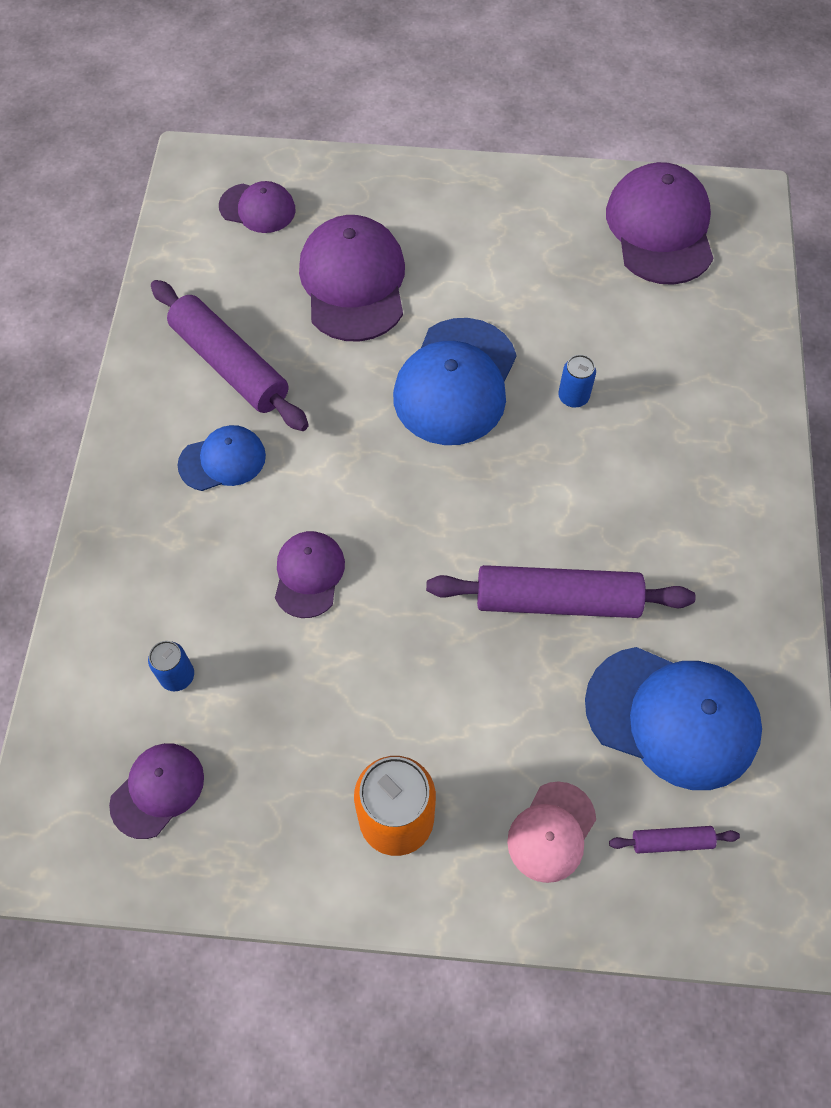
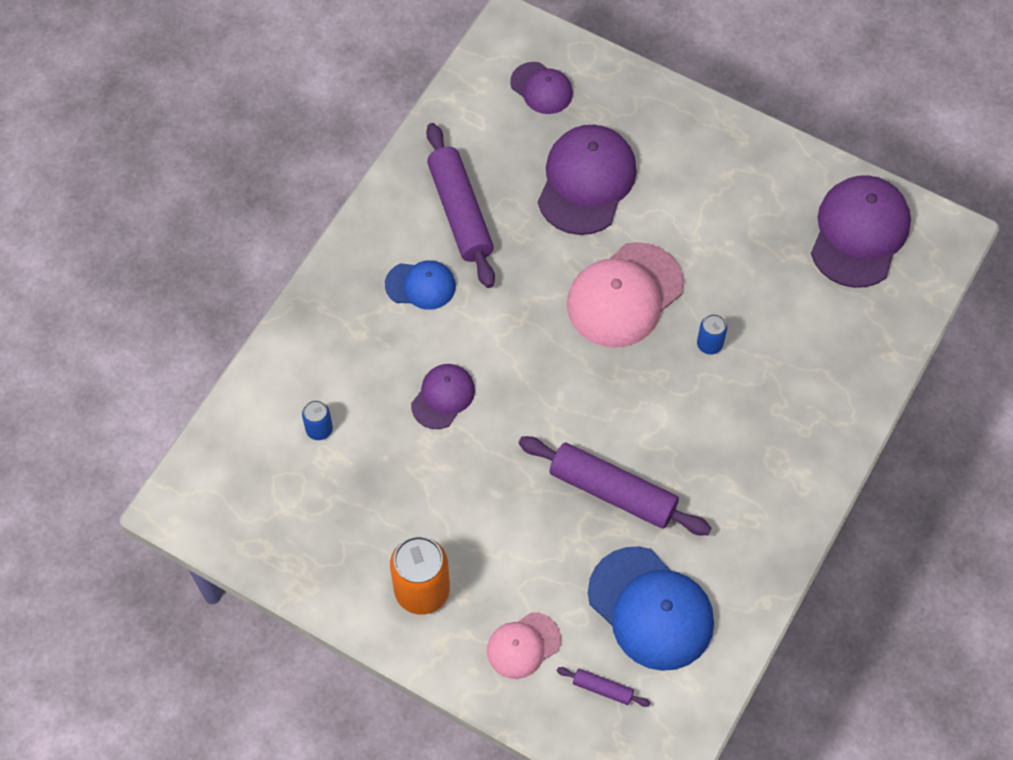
camera: 25 degrees right, 0 degrees up
purple cap [109,743,204,839] -> none
blue cap [393,318,517,445] -> pink cap [567,242,684,348]

